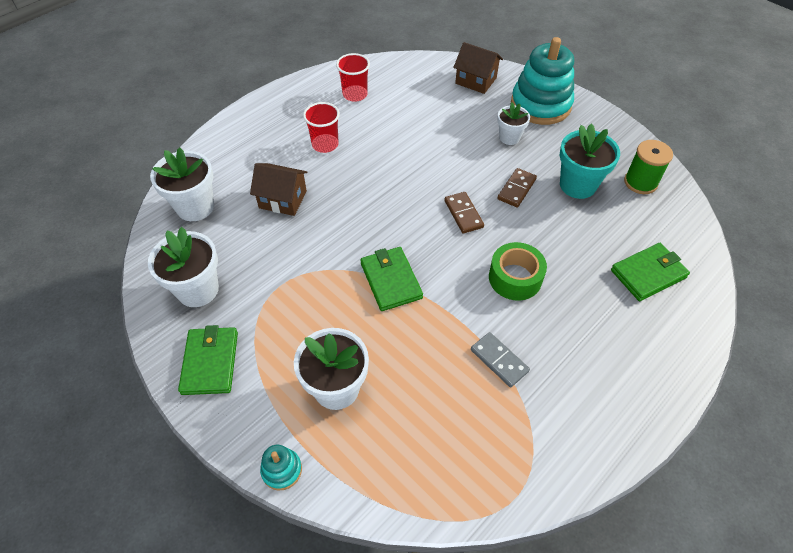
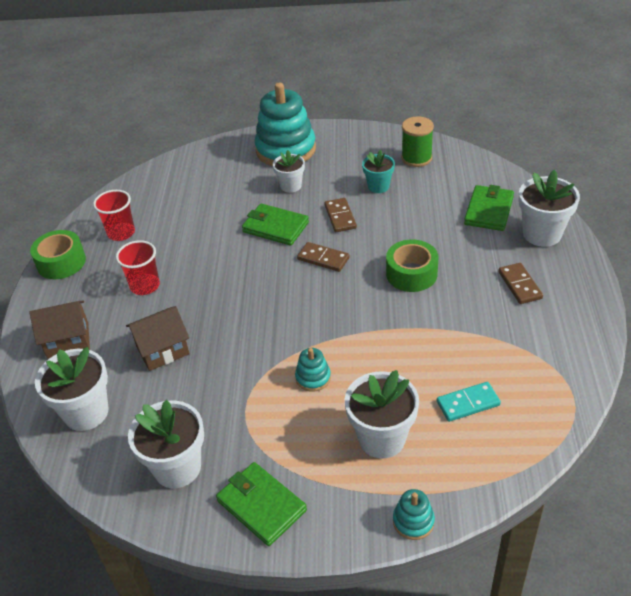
camera: 40 degrees left, 10 degrees down
green wallet [360,247,423,311] -> green wallet moved to [242,203,309,246]
brown house [453,42,503,94] -> brown house moved to [29,301,90,359]
grey domino [471,332,530,387] -> none
turquoise flower pot [560,123,620,199] -> turquoise flower pot [362,150,395,193], size x0.61
none -> green tape [30,230,86,279]
none -> turquoise stacking toy [295,348,331,392]
none -> turquoise domino [437,382,501,422]
none -> brown domino [498,263,543,304]
none -> white flower pot [518,170,580,247]

